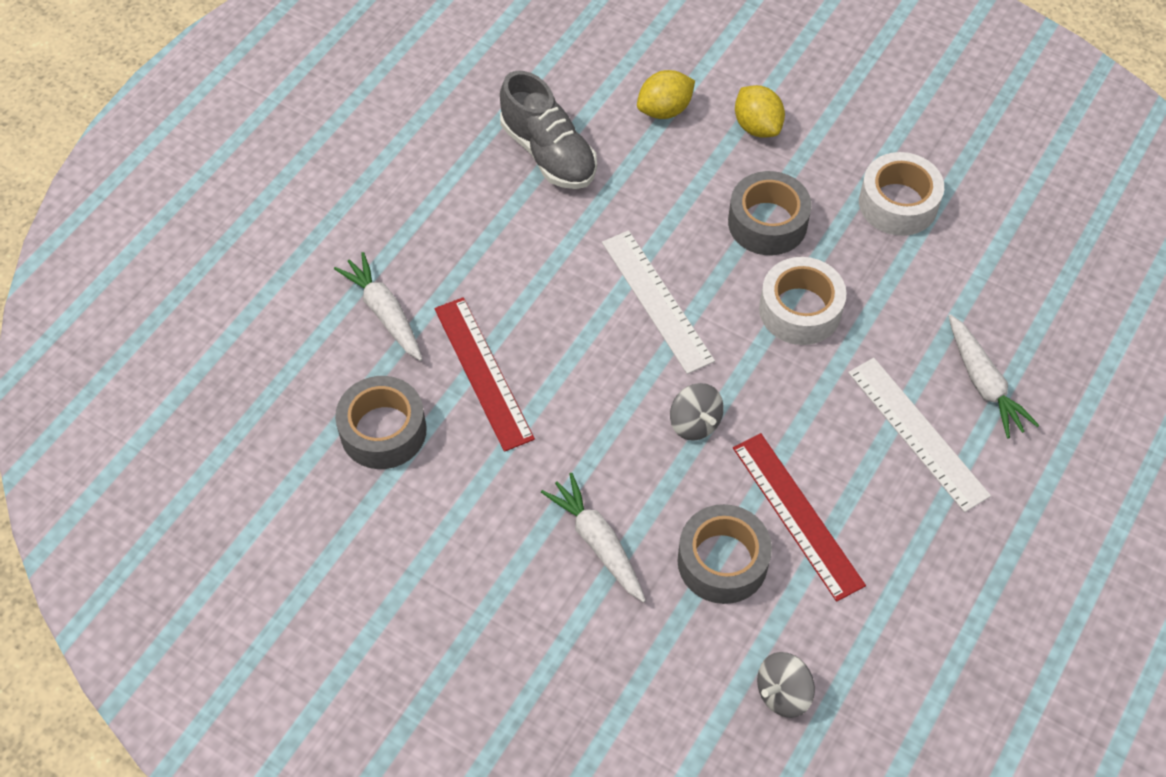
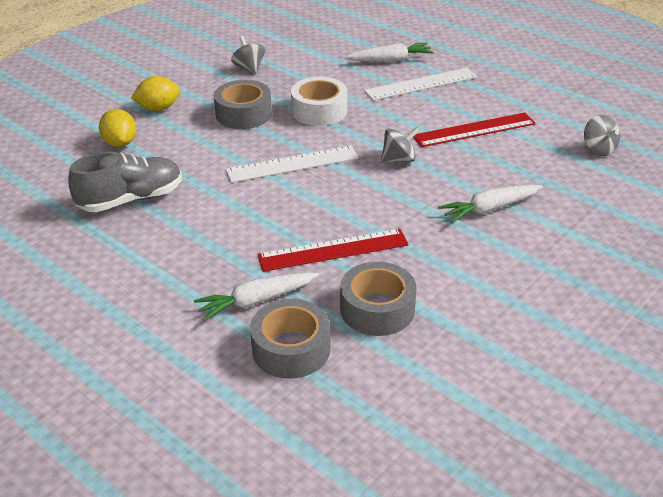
camera: 80 degrees left, 20 degrees down
grey tape [677,504,772,604] -> grey tape moved to [250,299,330,379]
white tape [859,152,944,236] -> grey spinning top [231,36,265,74]

